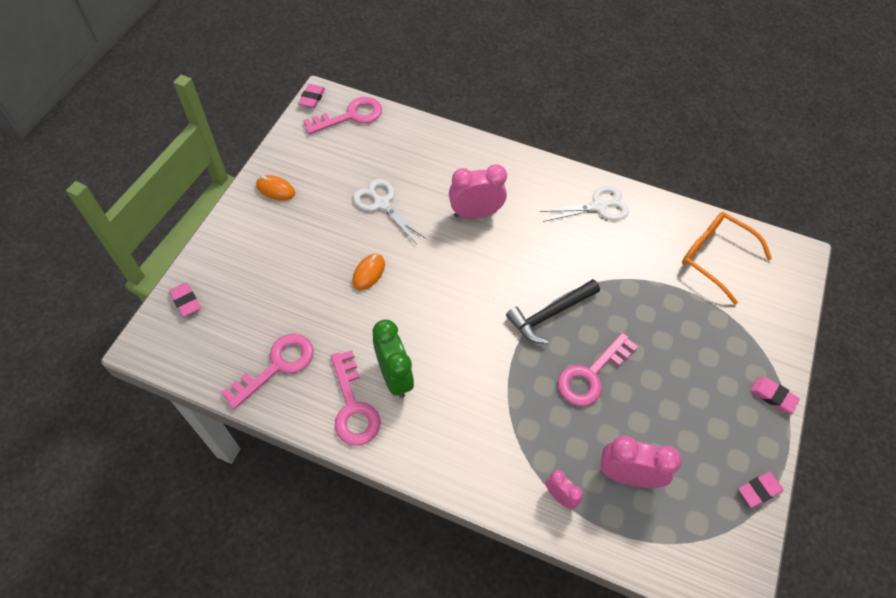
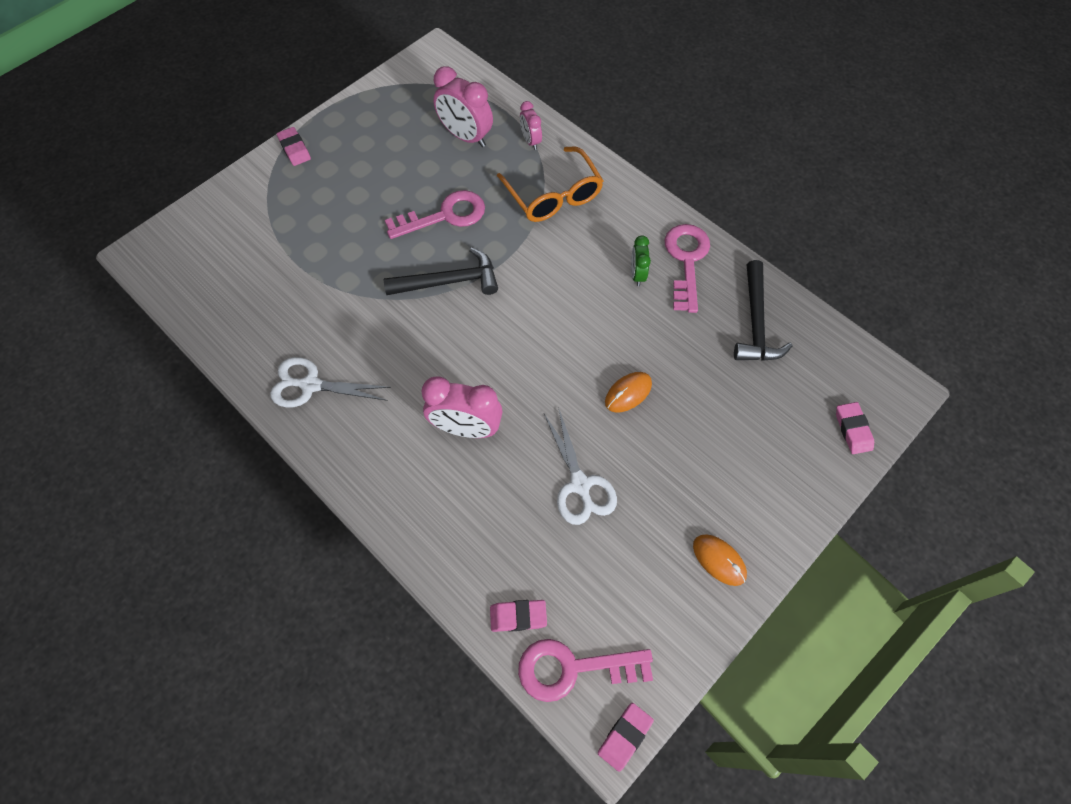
camera: 155 degrees left, 5 degrees up
pink key [221,334,314,409] -> black hammer [734,260,793,361]
green clock [373,320,414,398] -> green clock [631,235,651,286], size x0.56
orange glasses [682,212,772,305] -> orange glasses moved to [497,146,603,222]
pink eraser [738,472,784,508] -> pink eraser moved to [490,600,547,632]

